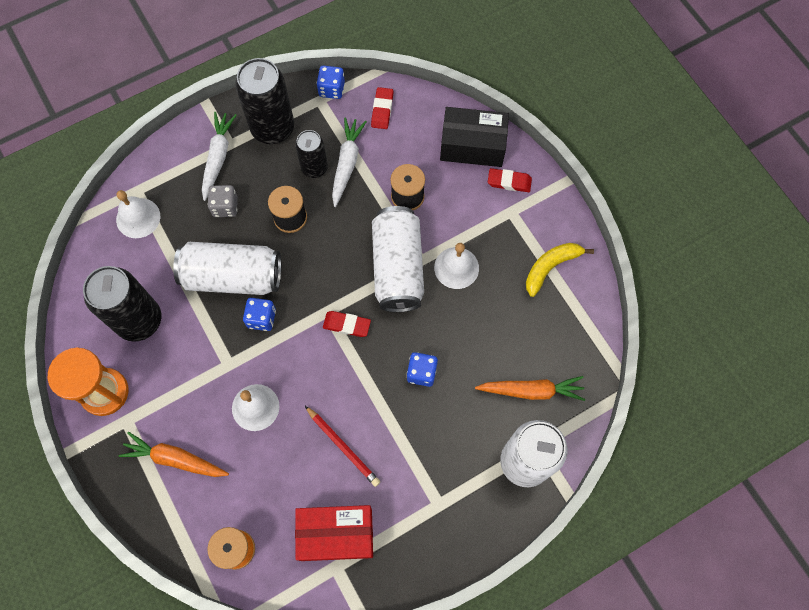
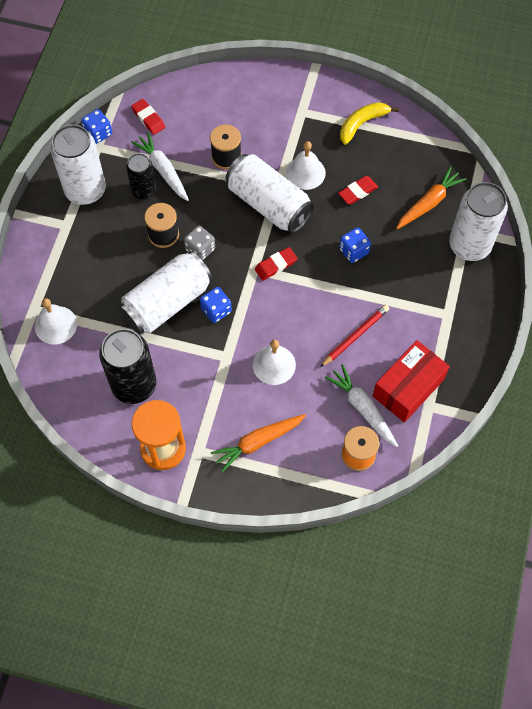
camera: 45 degrees left, 5 degrees down
white carrot [202,112,237,201] -> white carrot moved to [325,364,398,447]
grey dice [208,185,238,217] -> grey dice moved to [184,226,215,261]
black can [235,58,294,144] -> white can [50,124,106,205]
red pencil [305,406,380,487] -> red pencil turned 45 degrees counterclockwise [320,305,389,367]
black box [440,107,509,167] -> none
red eraser [488,168,532,192] -> red eraser moved to [338,176,378,205]
yellow banana [526,243,594,297] -> yellow banana turned 45 degrees clockwise [340,102,399,145]

